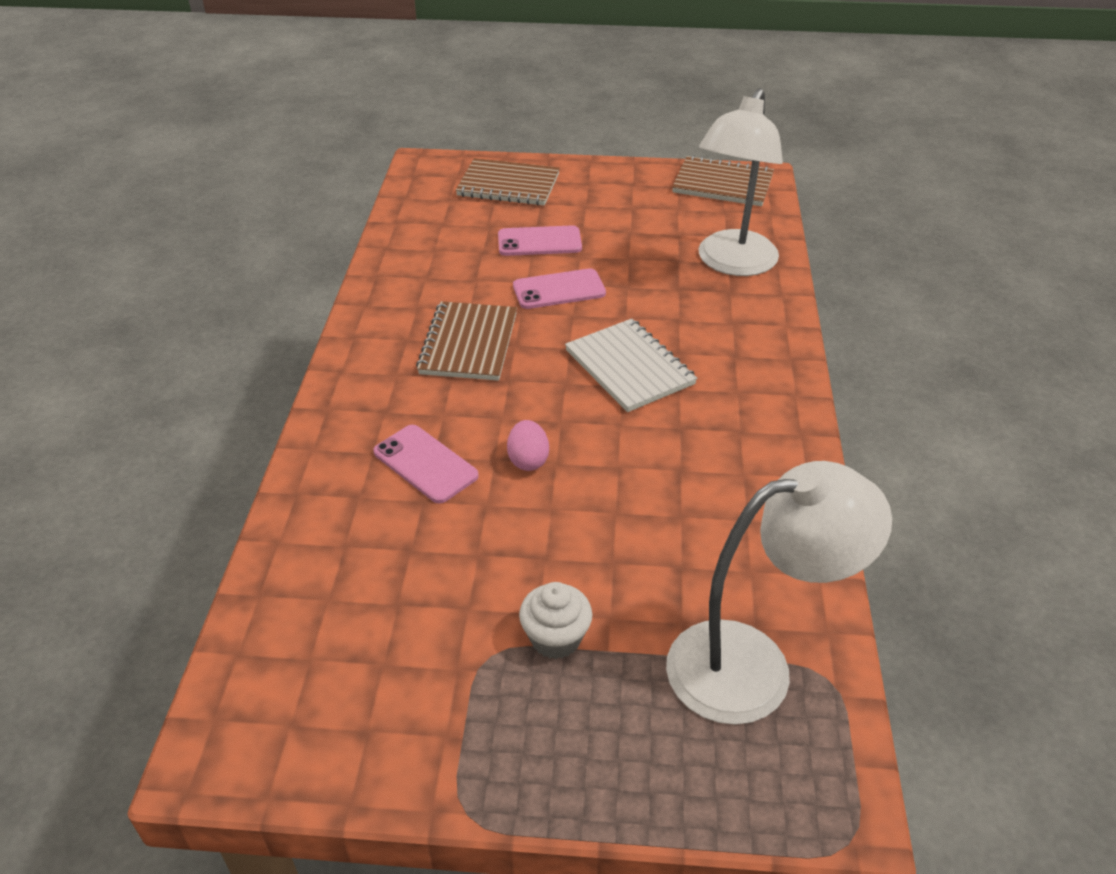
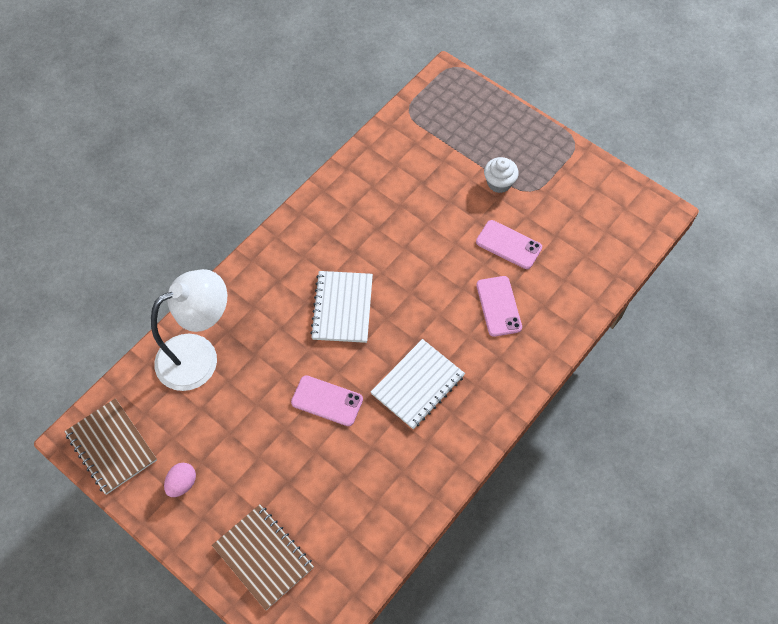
camera: 145 degrees left, 20 degrees up
brown notebook [416,301,517,381] -> white notebook [371,339,465,429]
pink phone [498,225,582,256] -> pink phone moved to [476,220,542,269]
pink egg [507,420,549,471] -> pink egg moved to [164,463,196,497]
white lamp [666,461,892,725] -> none

